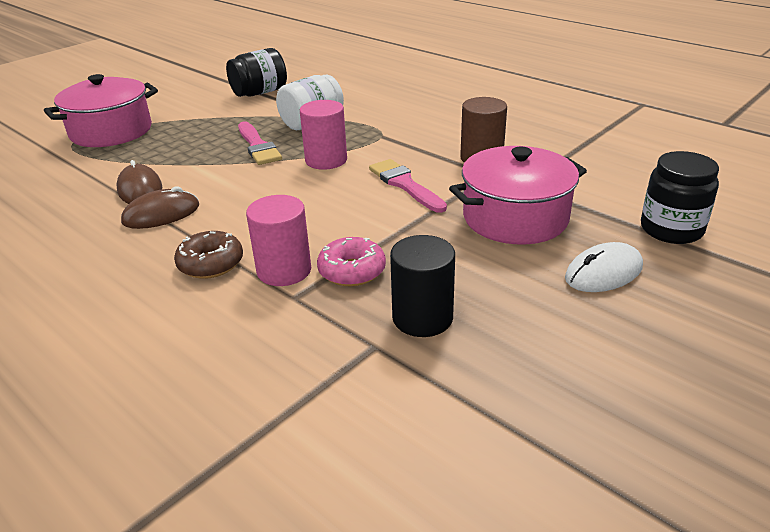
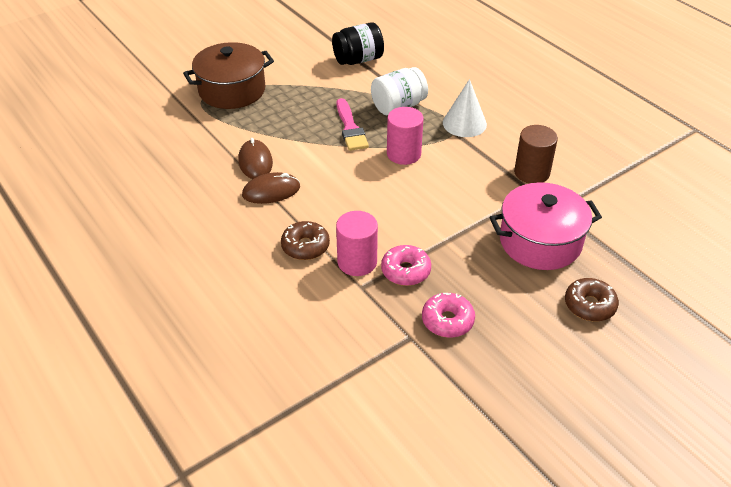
camera: 10 degrees right, 10 degrees up
pink pot [44,74,158,147] -> brown pot [183,42,274,109]
pink brush [369,159,447,213] -> none
black cylinder [390,235,455,337] -> pink donut [422,293,475,338]
white mouse [565,242,643,292] -> brown donut [565,278,619,322]
black jar [641,151,719,244] -> none
none -> white cone [443,79,487,137]

